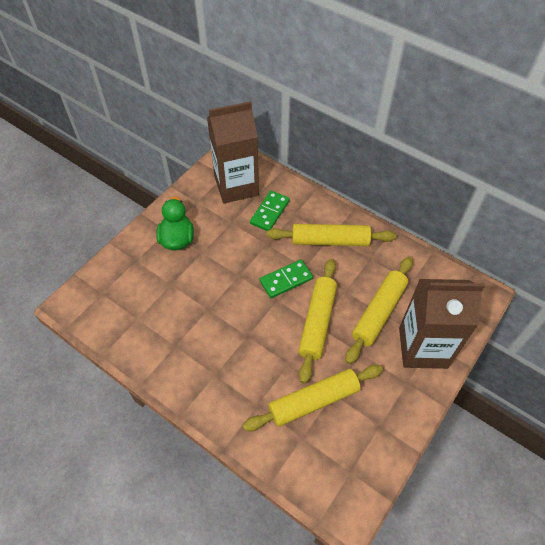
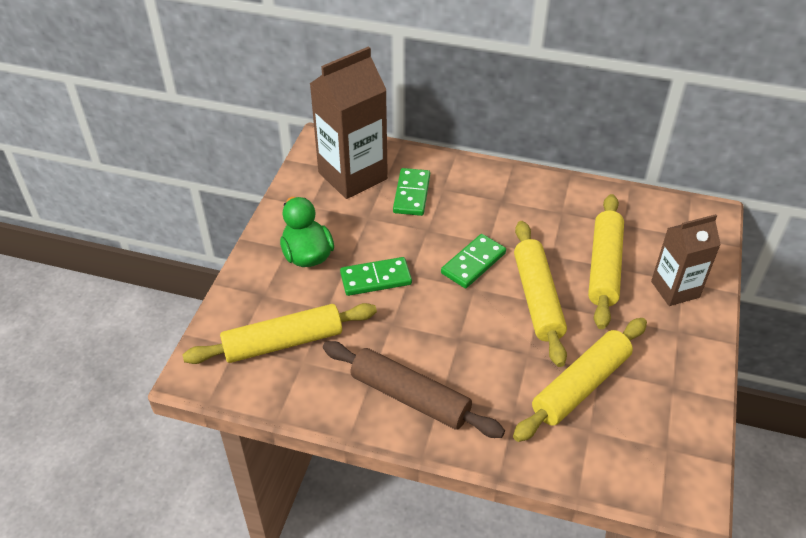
camera: 20 degrees left, 10 degrees down
yellow rolling pin [267,224,396,246] -> yellow rolling pin moved to [182,303,377,364]
brown carton [399,279,485,369] -> brown carton [651,214,721,306], size x0.62
none -> brown rolling pin [323,341,505,438]
none -> green domino [340,257,412,296]

